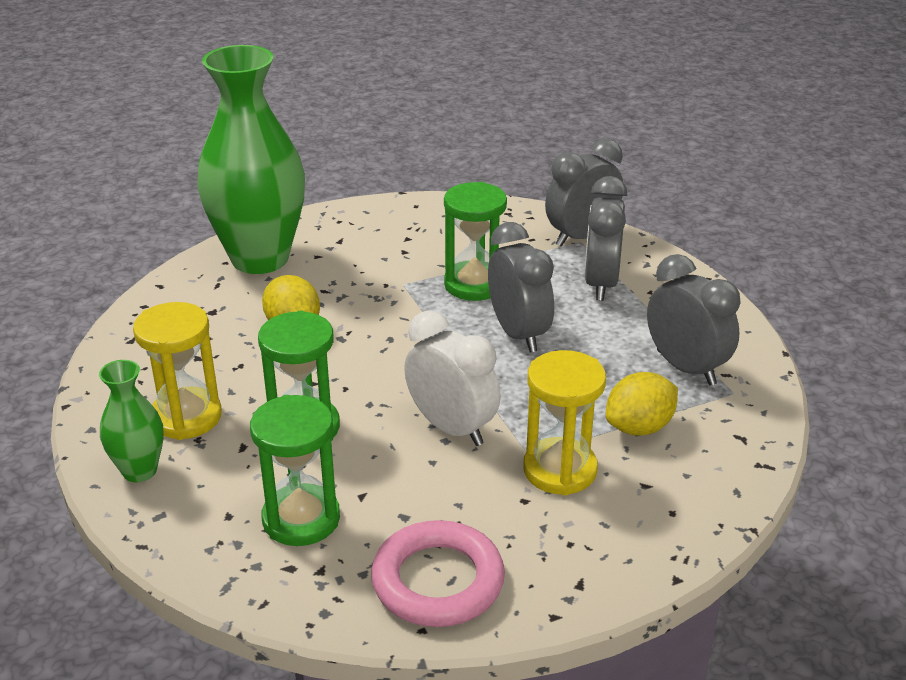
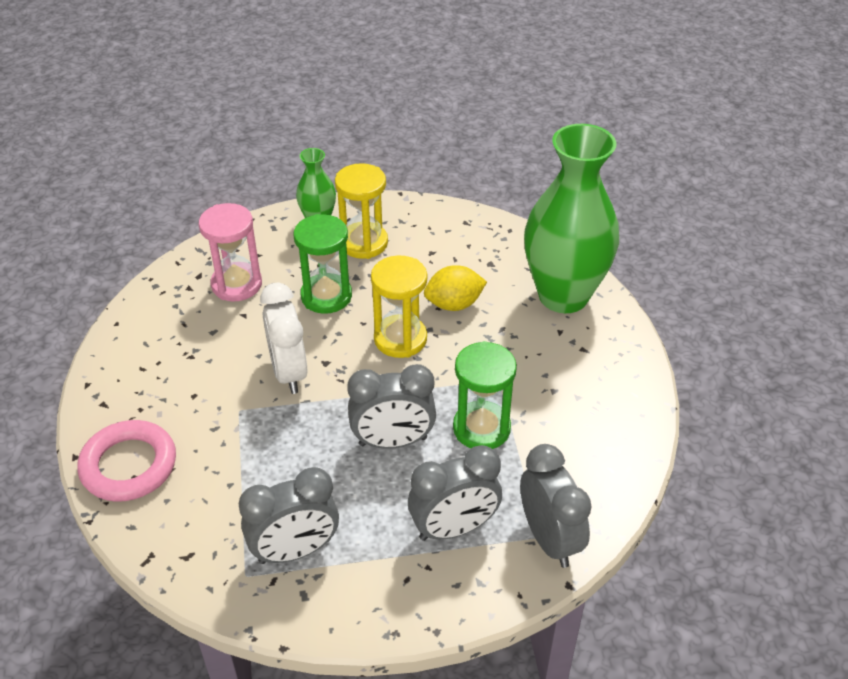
camera: 105 degrees right, 10 degrees up
green hourglass [250,395,340,546] -> pink hourglass [199,203,262,302]
pink ring [371,520,505,627] -> pink ring moved to [77,420,176,502]
white clock [404,310,501,446] -> white clock turned 105 degrees clockwise [260,283,307,394]
yellow hourglass [523,350,606,496] -> yellow hourglass moved to [371,256,427,358]
grey clock [584,176,628,301] -> grey clock turned 135 degrees clockwise [408,445,502,541]
yellow lemon [606,372,678,436] -> none

